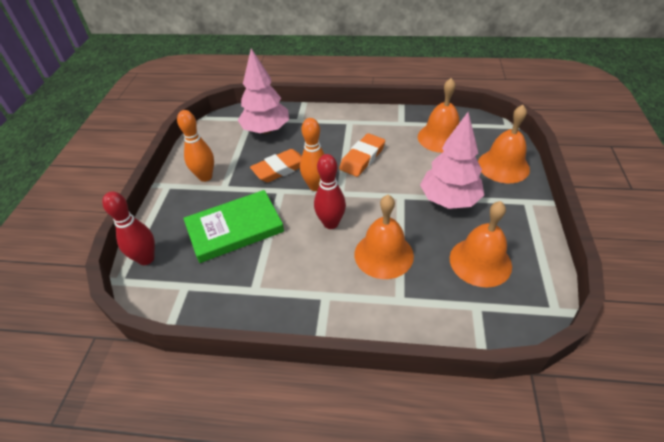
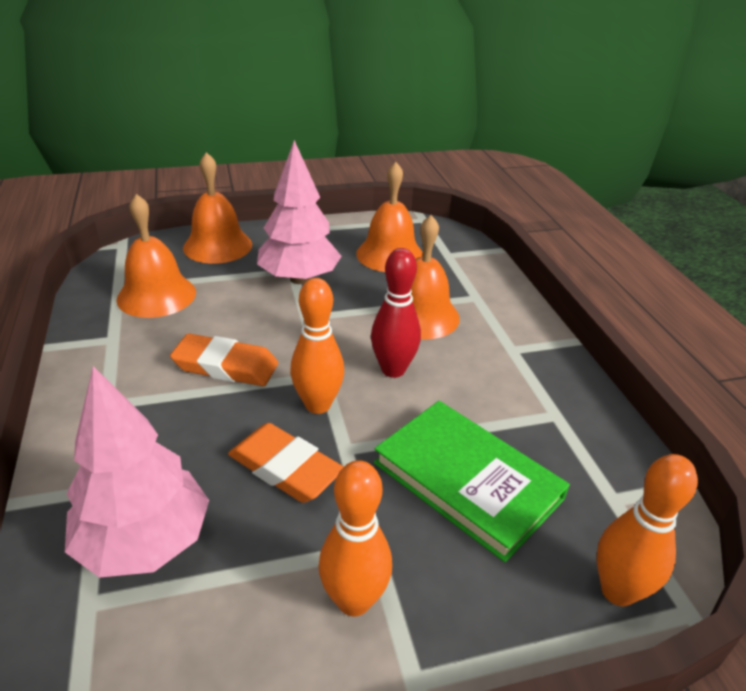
camera: 115 degrees left, 10 degrees down
red bowling pin [102,191,155,265] -> orange bowling pin [597,454,698,606]

